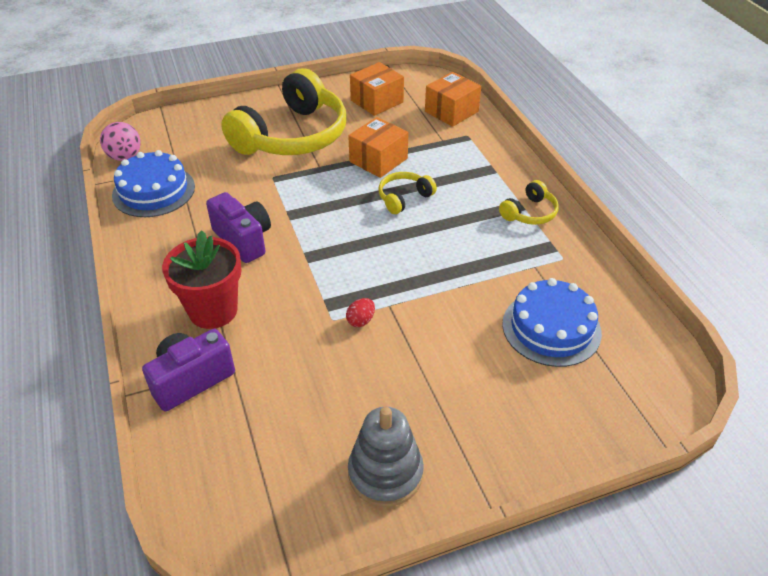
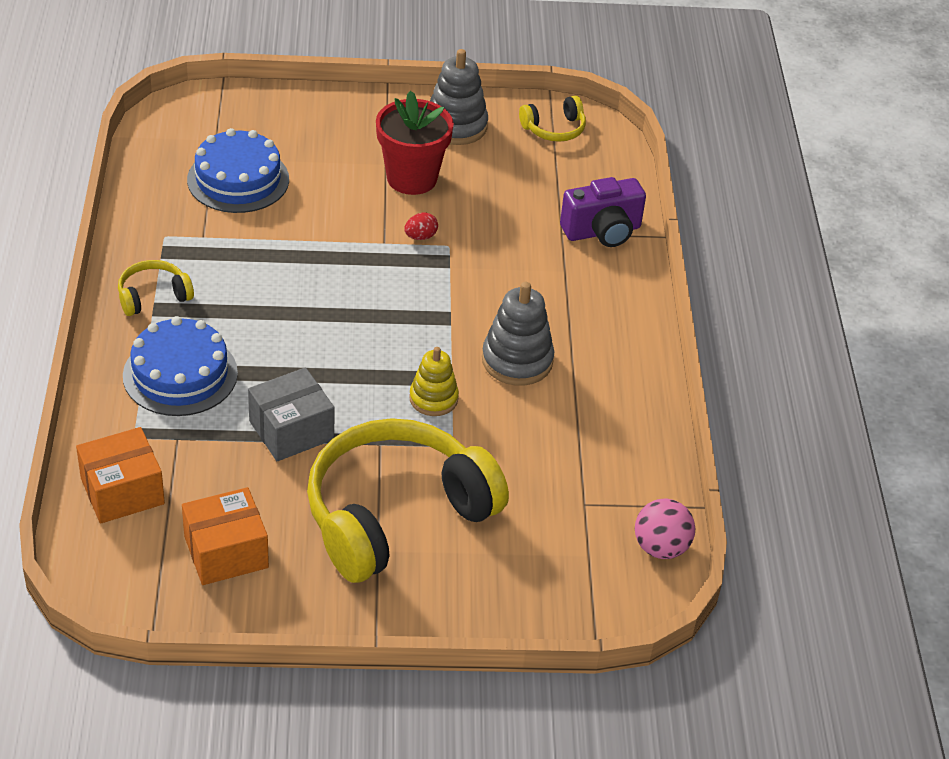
camera: 165 degrees left, 0 degrees up
blue cake [112,150,195,217] -> blue cake moved to [123,316,238,416]
red flower pot [162,230,242,329] -> red flower pot moved to [376,91,454,195]
purple camera [206,192,271,263] -> grey stacking toy [482,282,554,386]
orange box [348,117,408,178] -> grey box [248,367,335,461]
yellow headphones [379,172,437,214] -> yellow headphones moved to [519,96,586,142]
none -> yellow stacking toy [409,347,459,416]

